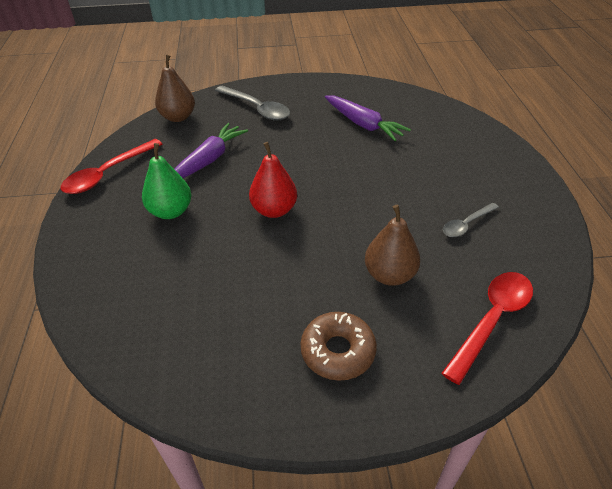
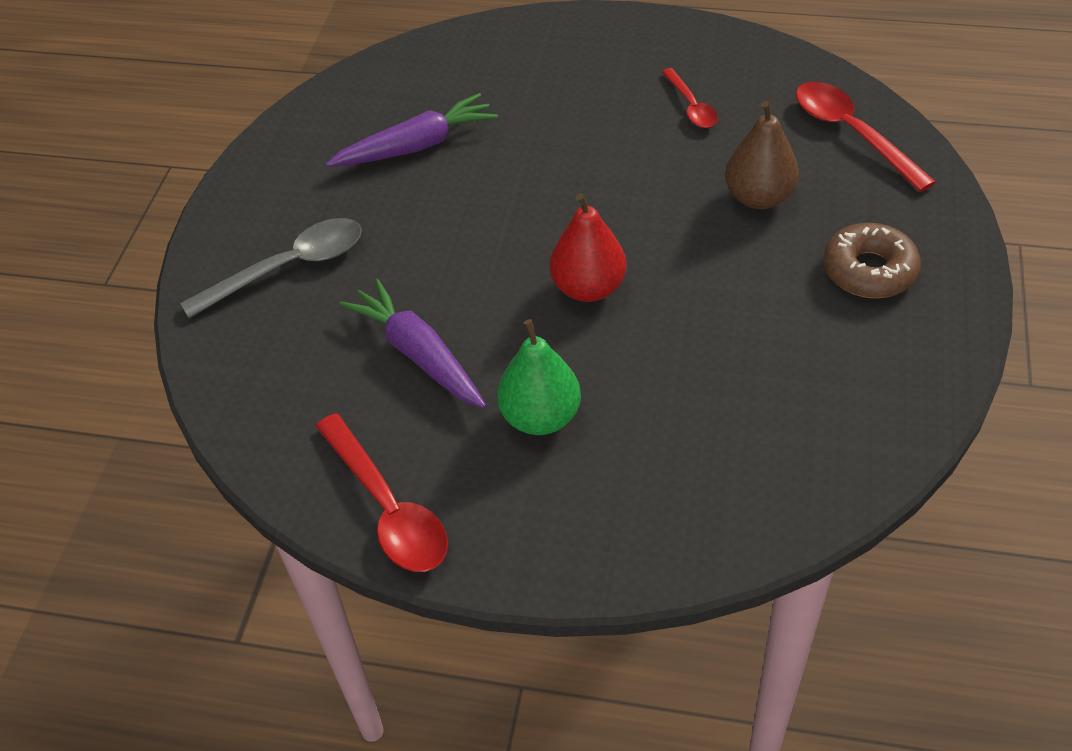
camera: 70 degrees left, 5 degrees up
brown pear [155,55,195,122] -> none
grey spoon [443,203,499,237] -> red spoon [662,68,718,128]

